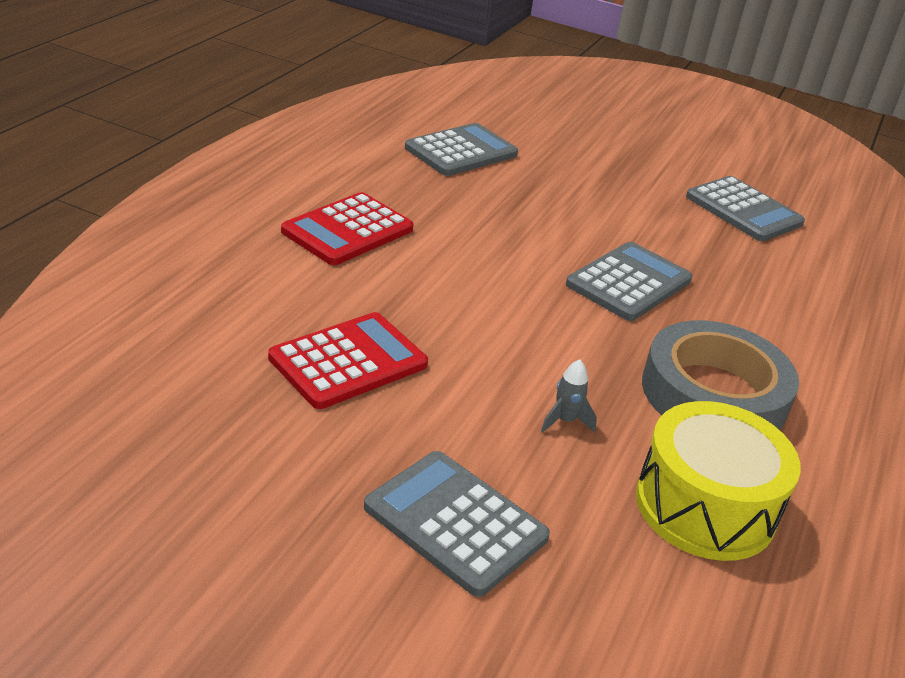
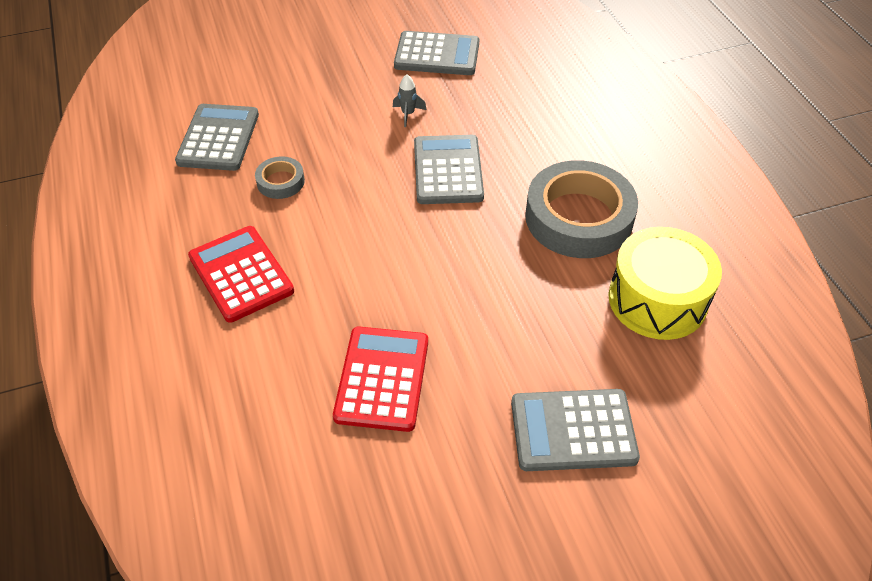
camera: 40 degrees left, 15 degrees up
red calculator [281,192,414,265] -> red calculator turned 150 degrees clockwise [188,226,294,322]
grey rocket [541,359,597,433] -> grey rocket moved to [393,74,426,127]
none -> grey tape [255,156,305,199]

